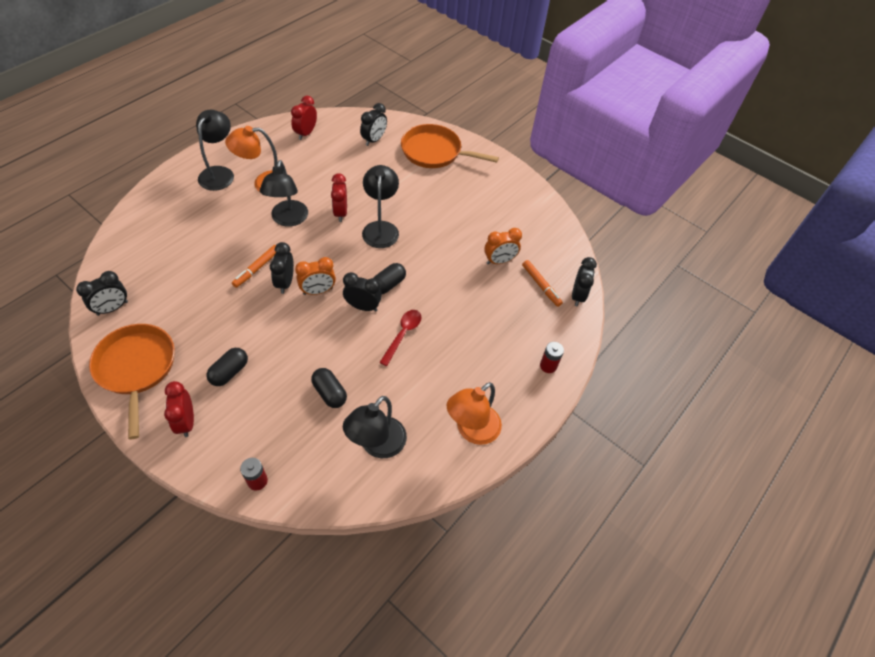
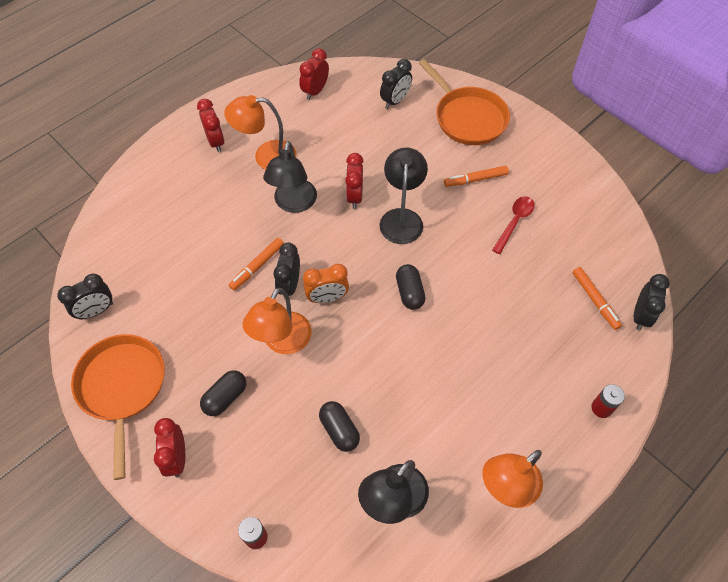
camera: 10 degrees right, 5 degrees up
black lamp [196,110,234,191] -> red clock [197,99,225,152]
black clock [343,272,382,312] -> none
black capsule [373,263,406,294] -> black capsule turned 60 degrees counterclockwise [396,264,426,310]
red spoon [379,310,422,366] -> red spoon moved to [492,196,535,254]
orange pan [401,124,499,168] -> orange pan turned 150 degrees counterclockwise [419,59,510,145]
orange clock [484,228,522,264] -> none
none -> orange lamp [243,288,312,354]
none -> orange marker [444,166,509,187]

